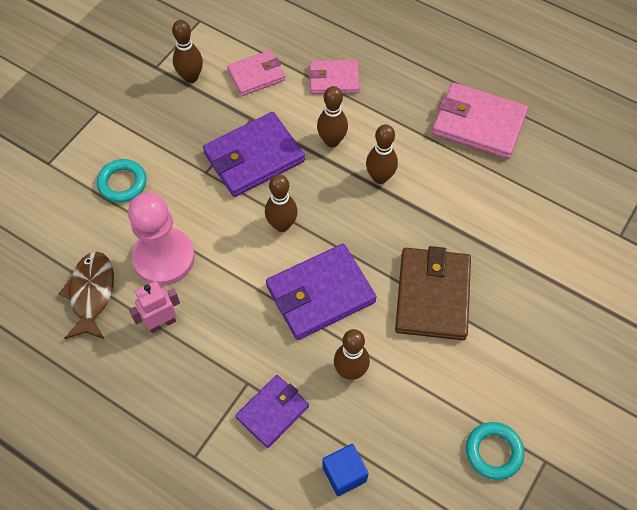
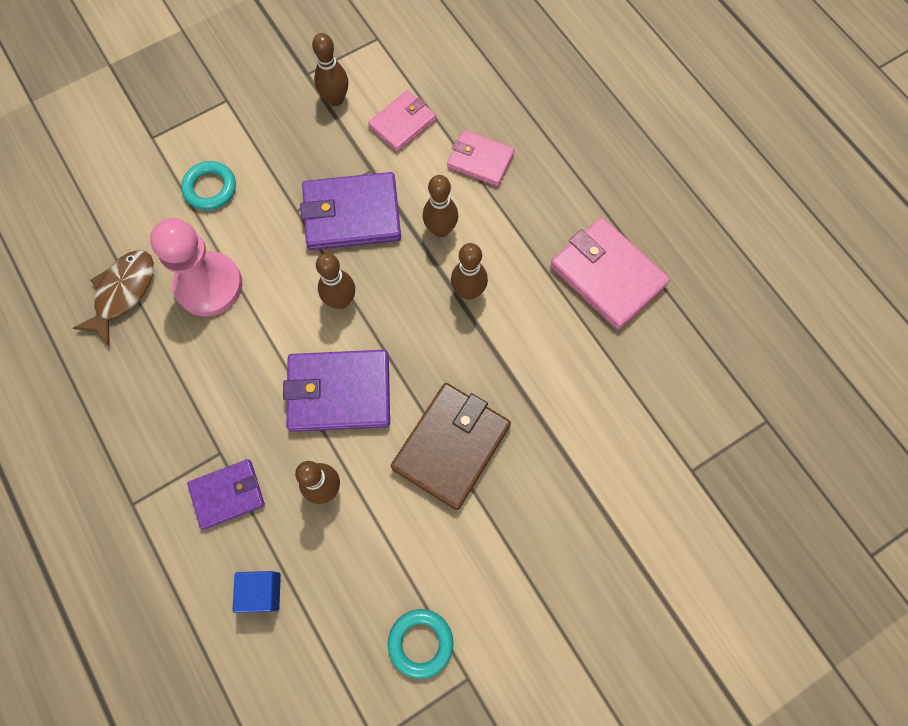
camera: 25 degrees right, 10 degrees up
pink robot [129,281,180,333] -> none
pink wallet [227,50,285,96] -> pink wallet turned 45 degrees counterclockwise [368,90,436,152]

